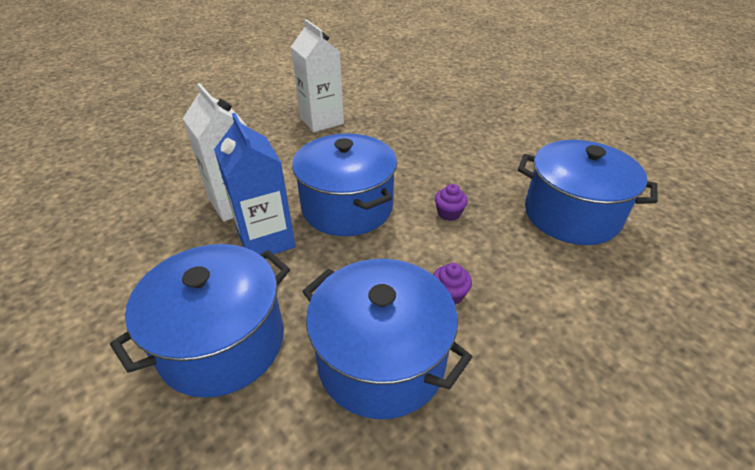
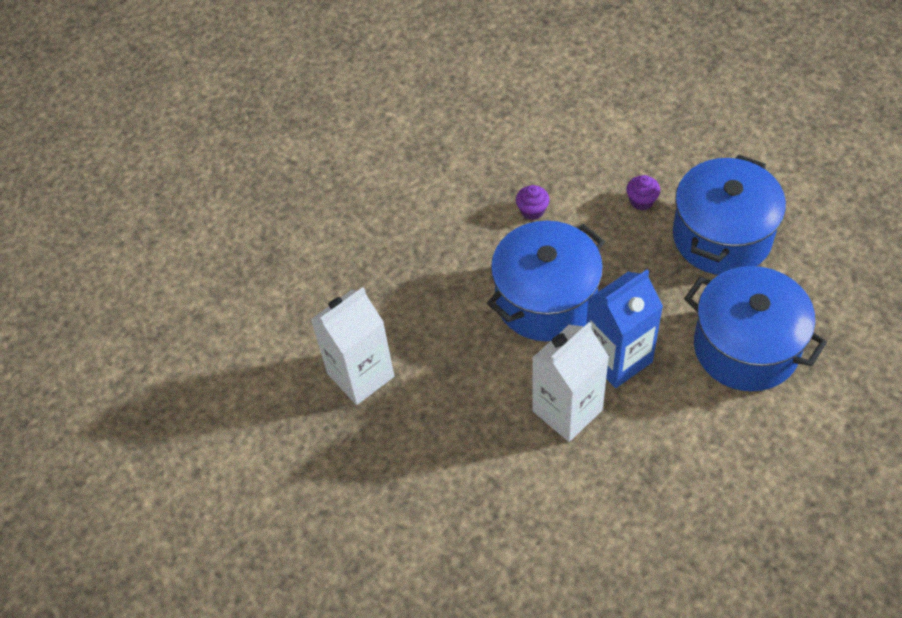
camera: 95 degrees left, 15 degrees up
blue pot [518,140,657,245] -> none

